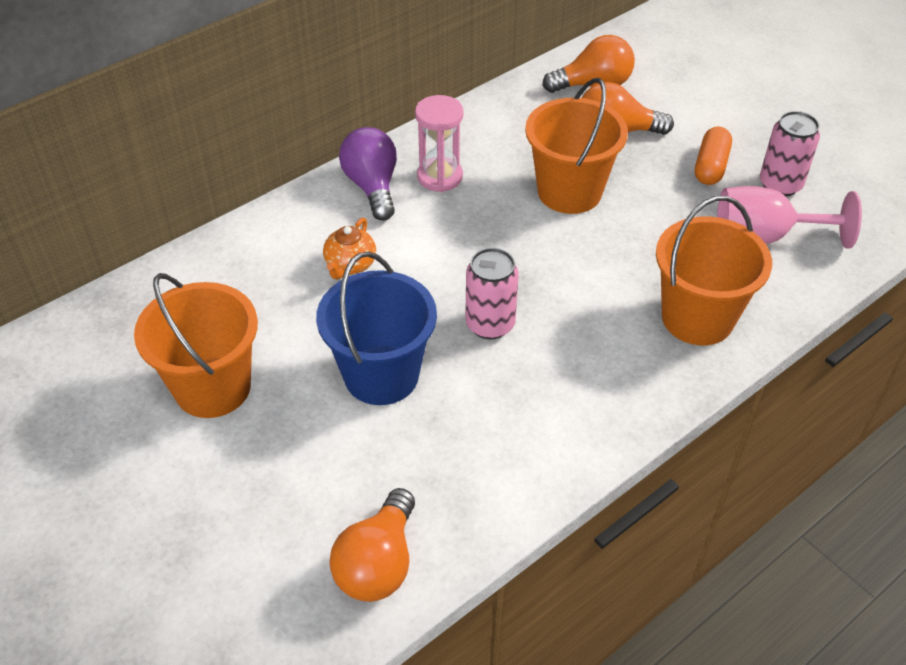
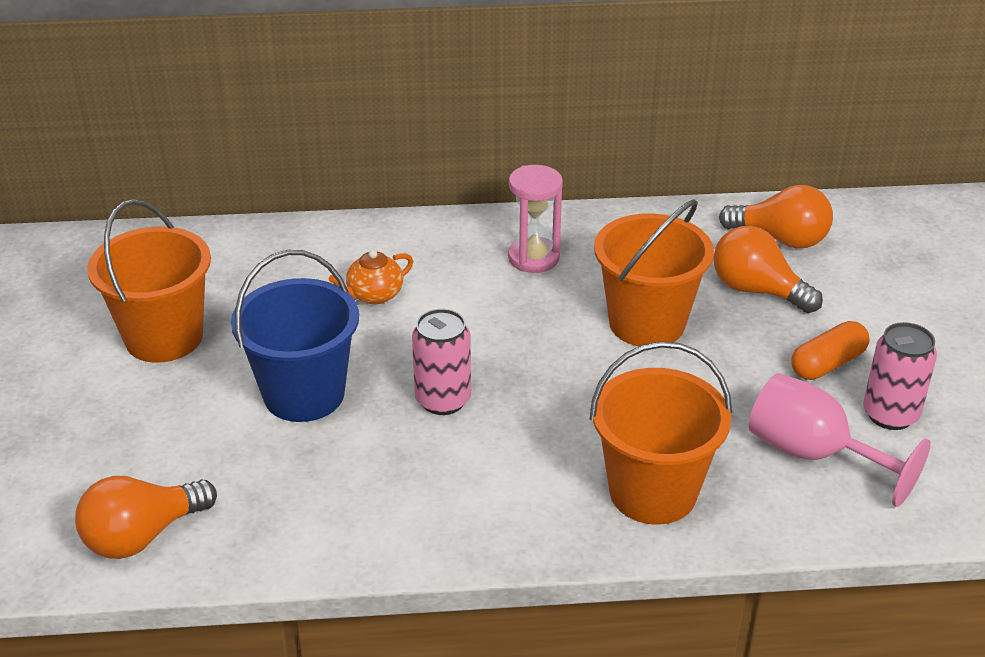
camera: 35 degrees right, 10 degrees down
purple light bulb [339,127,397,221] -> none

